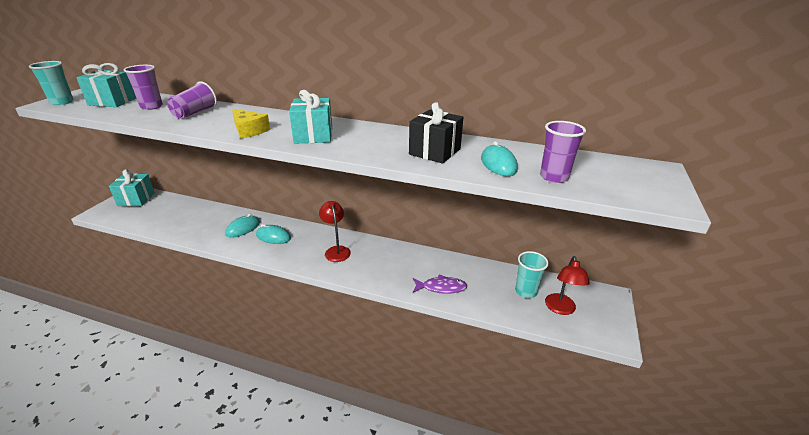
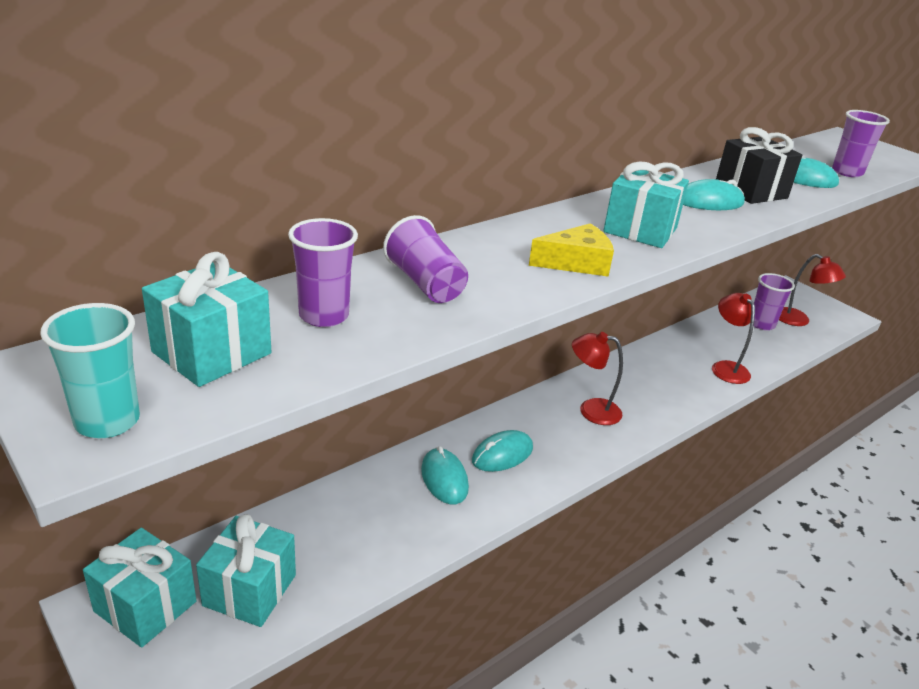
camera: 60 degrees left, 0 degrees up
purple fish [413,274,467,294] -> red lamp [712,293,755,384]
turquoise cup [515,251,549,298] -> purple cup [754,273,795,330]
none -> turquoise gift [196,514,296,627]
none -> turquoise mouse [683,179,745,210]

